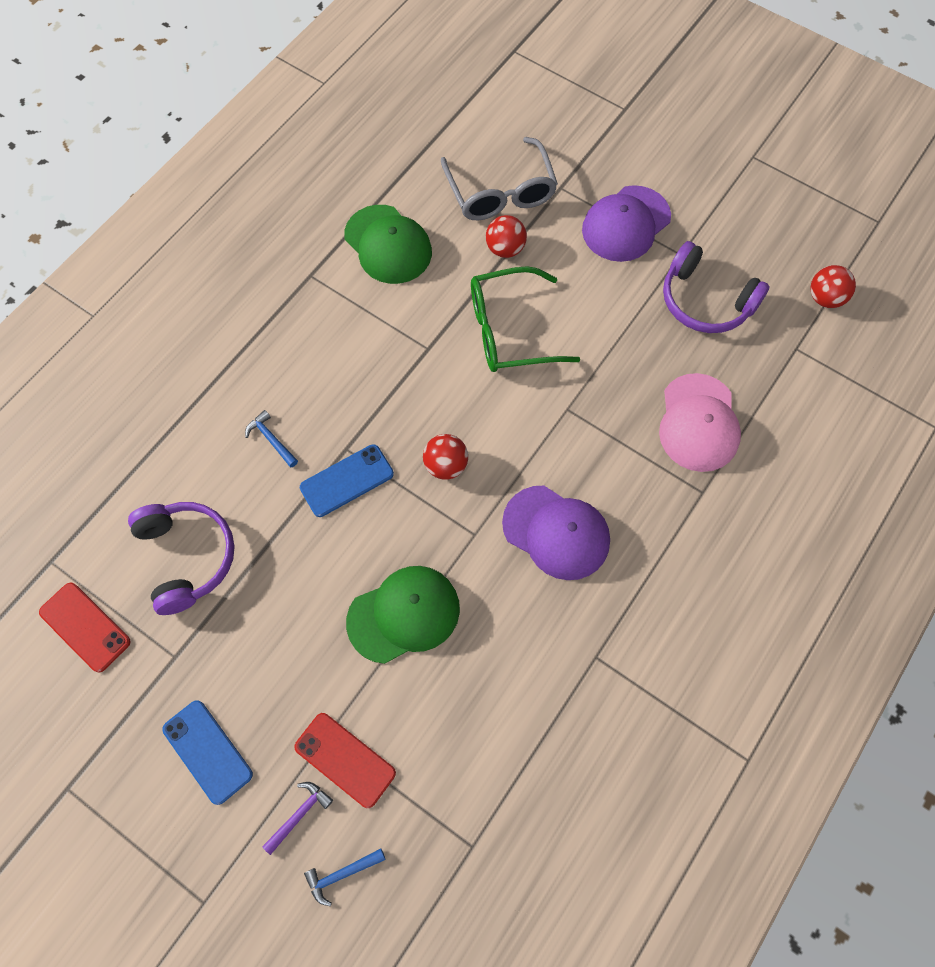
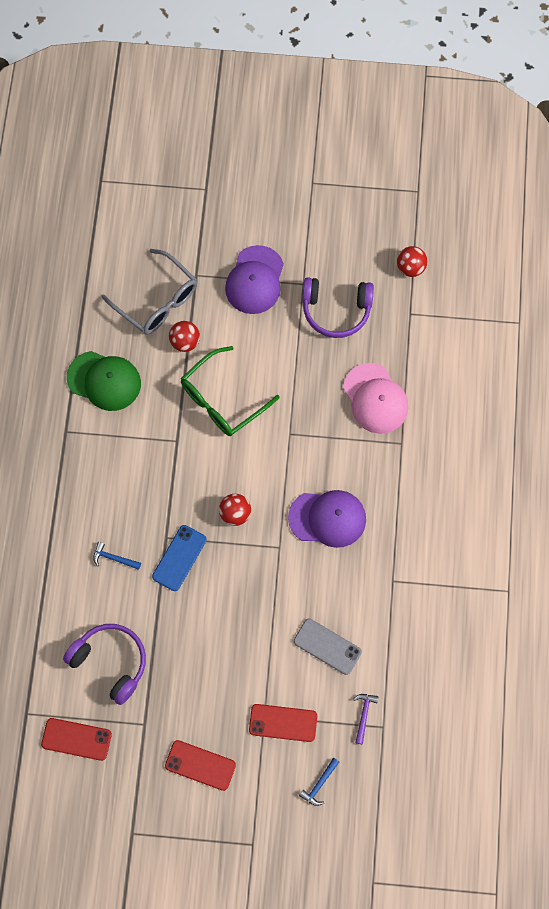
camera: 30 degrees left, 5 degrees up
blue phone [162,700,253,805] -> red phone [165,740,236,791]
purple hammer [262,782,333,855] -> purple hammer moved to [353,694,378,745]
green cap [346,566,460,664] -> none
none -> grey phone [294,618,362,675]

